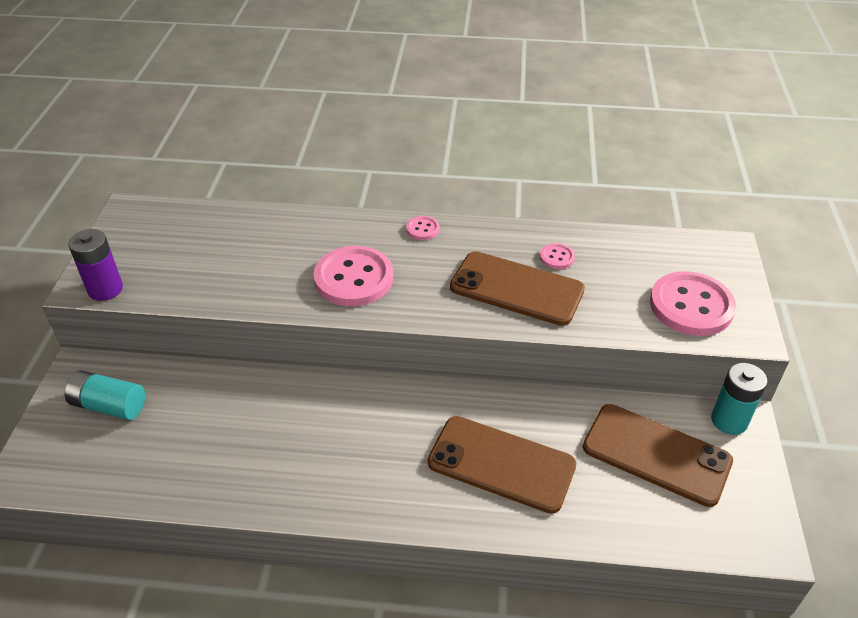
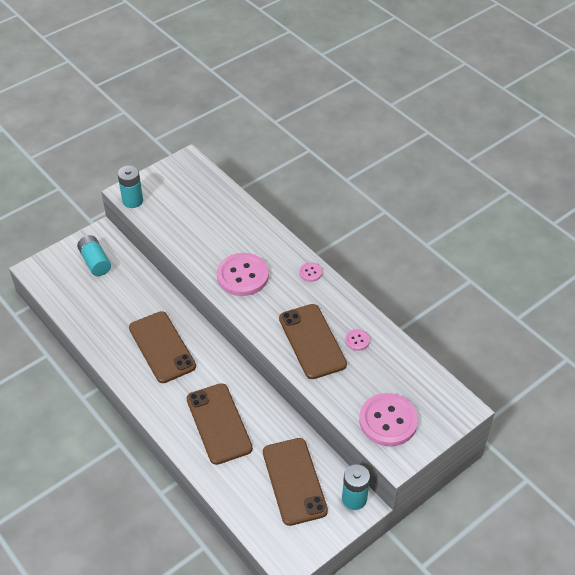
camera: 45 degrees right, 5 degrees up
purple battery [68,229,123,301] -> turquoise battery [118,166,143,208]
none -> brown phone [129,311,196,383]

